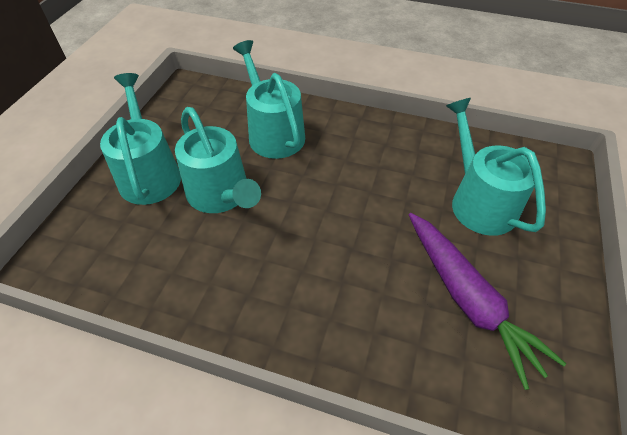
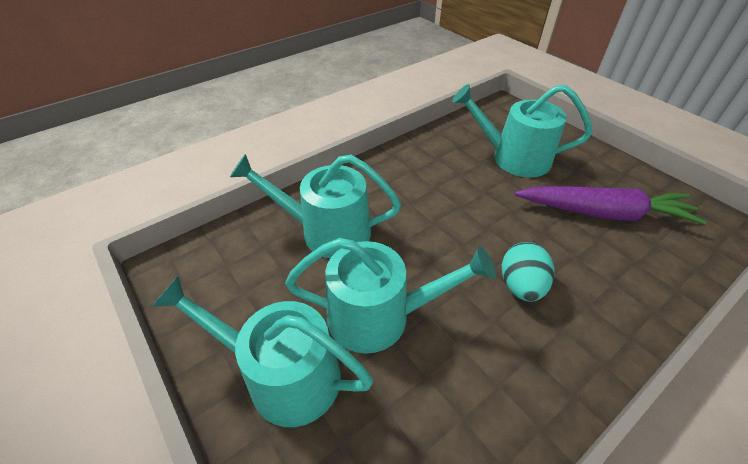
camera: 55 degrees left, 5 degrees down
none -> turquoise egg [502,242,554,302]

